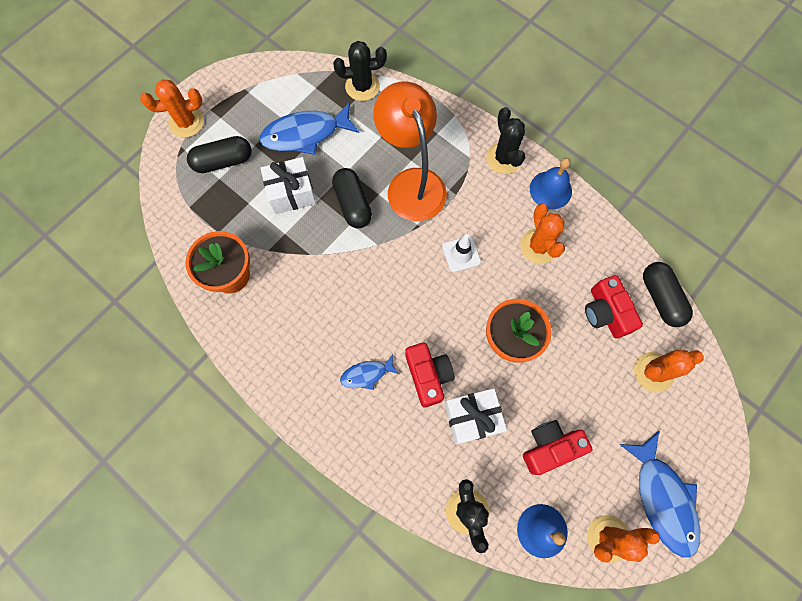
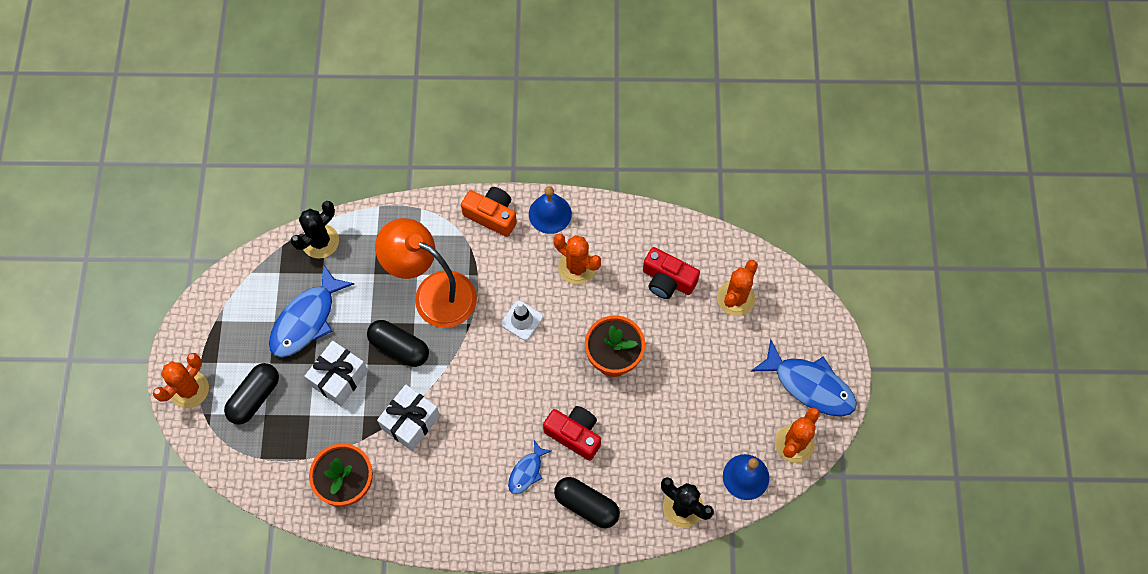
camera: 40 degrees left, 5 degrees down
white gift [444,388,507,445] -> white gift moved to [377,384,440,451]
black cactus [486,107,525,174] -> orange camera [461,187,517,237]
red camera [523,420,593,475] -> none
black capsule [643,262,693,327] -> black capsule moved to [554,477,620,528]

